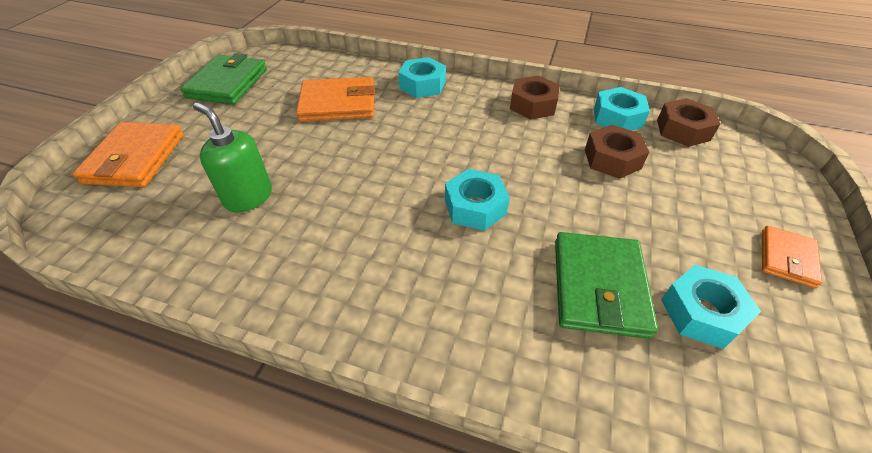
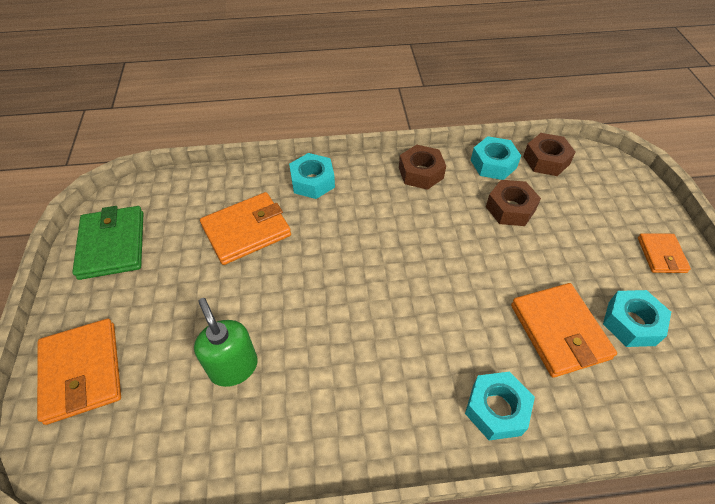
camera: 25 degrees left, 5 degrees up
green soap dispenser [193,102,272,212] -> green soap dispenser turned 45 degrees clockwise [194,298,258,387]
turquoise nut [445,169,510,231] -> turquoise nut moved to [465,372,535,440]
green wallet [555,232,658,339] -> orange wallet [511,283,617,378]

